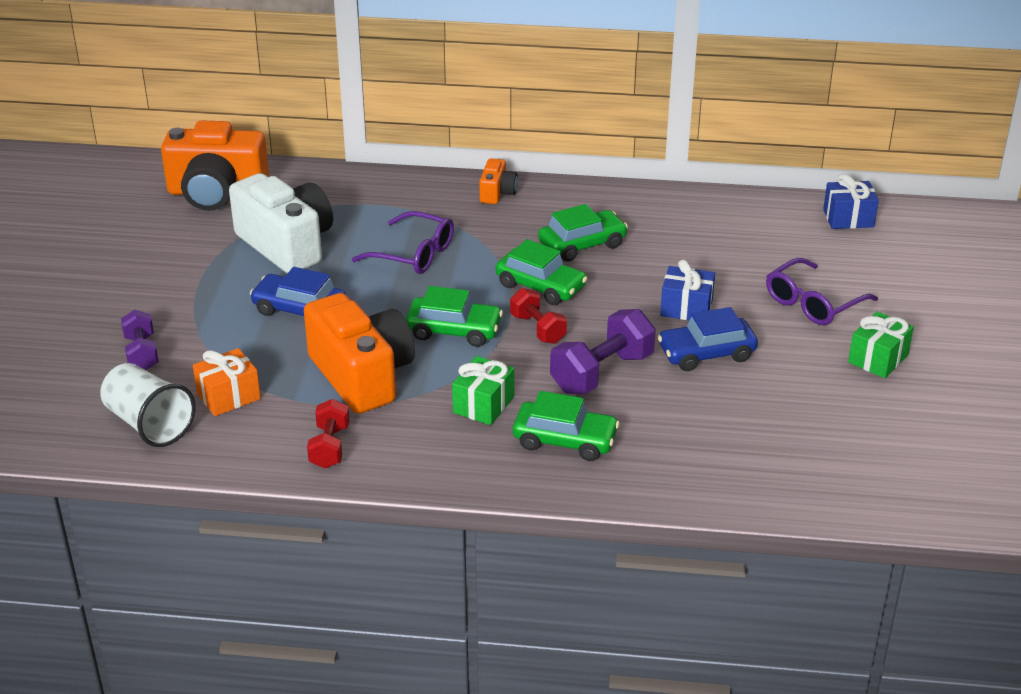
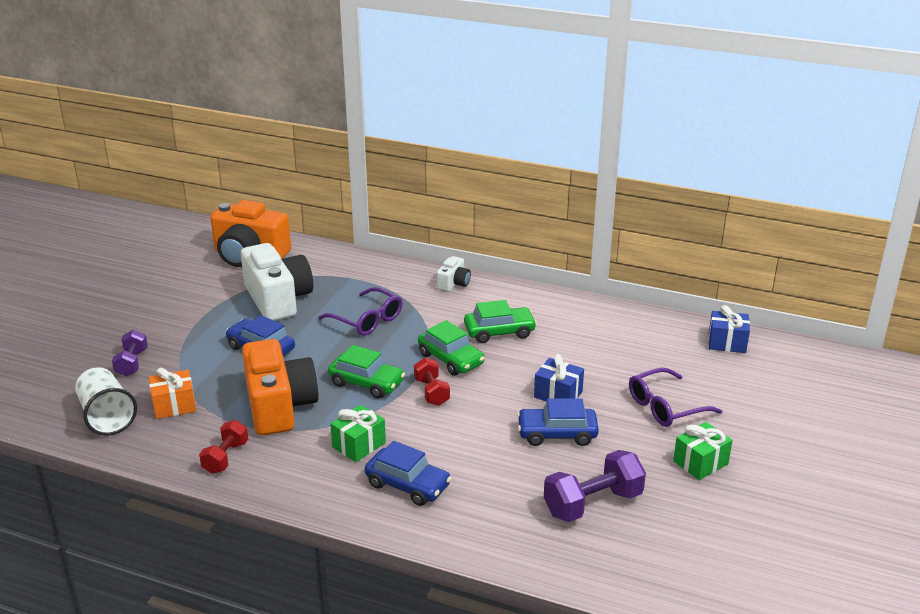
camera: 15 degrees right, 5 degrees down
orange camera [479,158,518,204] -> white camera [437,256,471,292]
green car [513,391,620,461] -> blue car [365,441,452,506]
purple dumbbell [550,309,656,394] -> purple dumbbell moved to [544,450,646,522]

